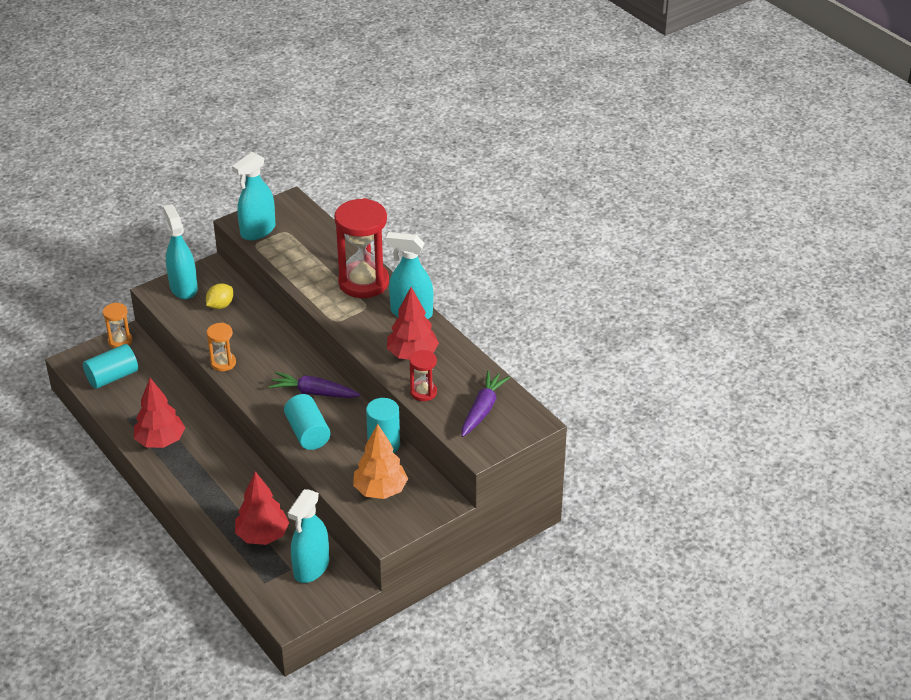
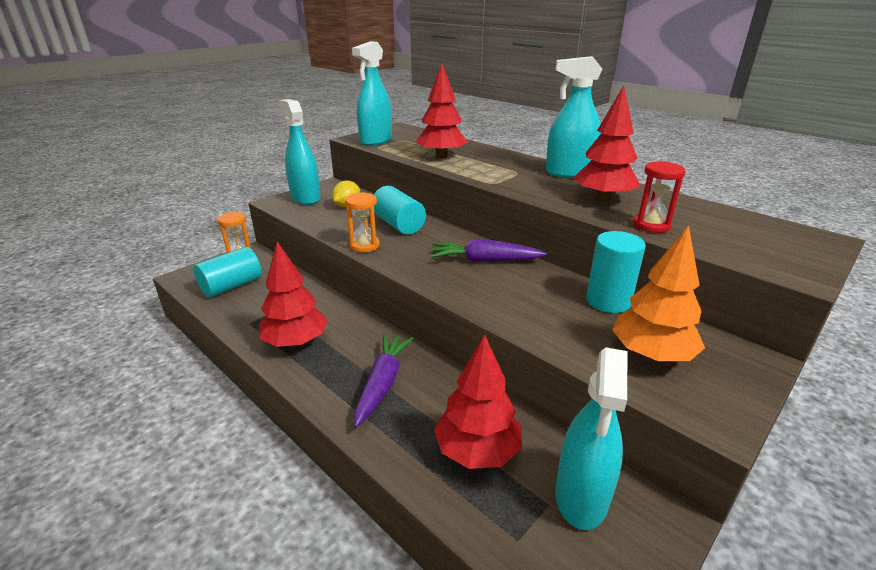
camera: 10 degrees left, 10 degrees down
turquoise cylinder [284,394,330,450] -> turquoise cylinder moved to [374,186,426,235]
red hourglass [334,198,389,298] -> none
purple carrot [461,371,510,437] -> purple carrot moved to [354,334,414,427]
none -> red tree [416,63,468,159]

